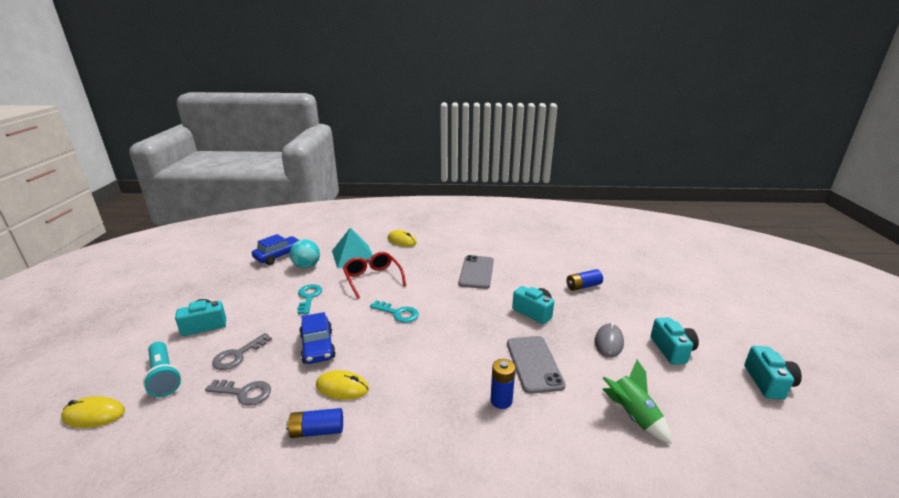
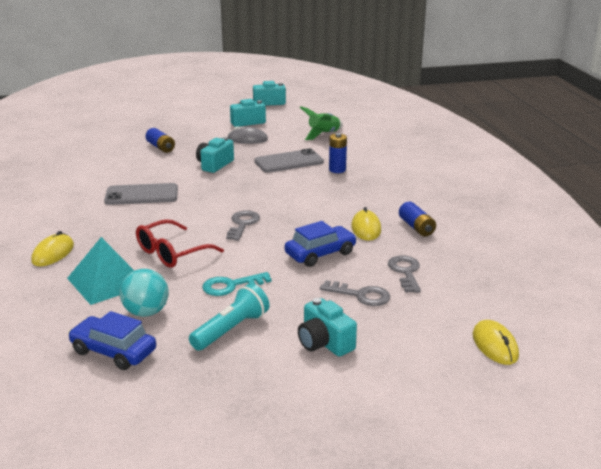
camera: 105 degrees left, 0 degrees up
turquoise flashlight [143,342,181,397] -> turquoise flashlight moved to [189,283,269,351]
turquoise key [370,300,419,323] -> grey key [226,210,260,241]

